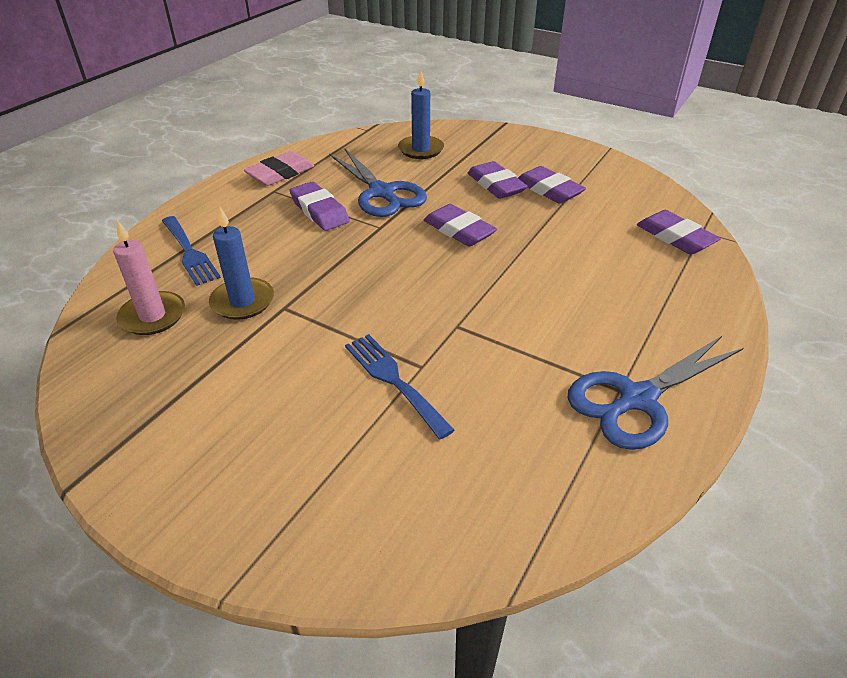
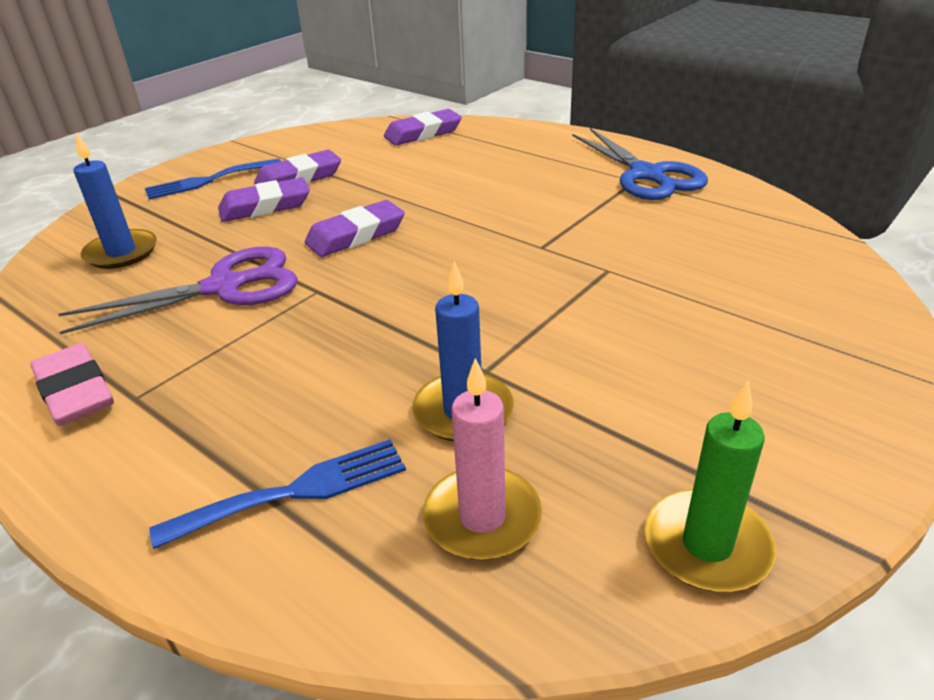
camera: 80 degrees left, 5 degrees down
purple eraser [289,181,350,231] -> none
blue scissors [330,148,427,217] -> purple scissors [58,246,298,334]
blue fork [345,334,455,439] -> blue fork moved to [145,158,281,200]
none -> green candle [645,381,776,592]

